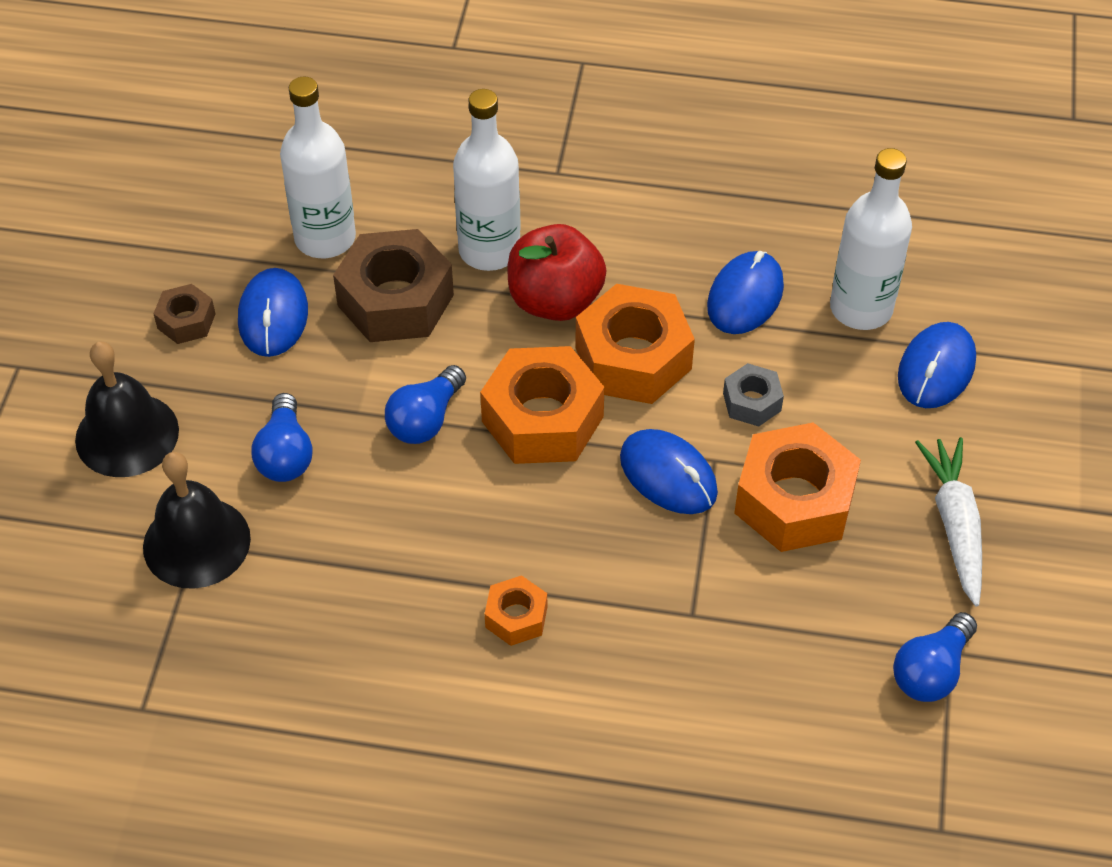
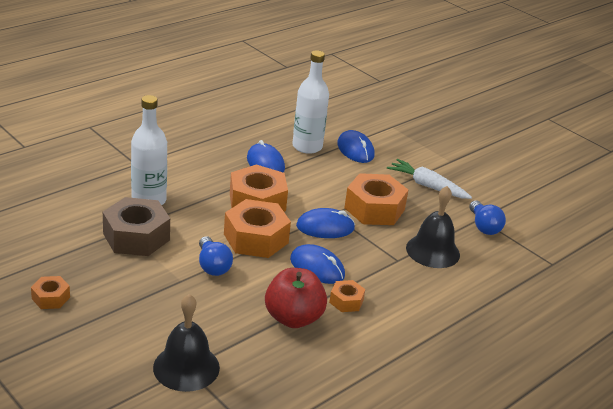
camera: 55 degrees left, 20 degrees down
black bell [75,342,179,477] -> black bell moved to [406,186,460,268]
brown nut [153,284,215,344] -> orange nut [31,276,70,309]
blue mouse [238,268,308,357] -> blue mouse moved to [290,244,345,284]
blue light bulb [252,393,313,482] -> none
white bottle [280,77,356,258] -> none
red apple [508,224,607,321] -> red apple moved to [265,268,327,328]
grey nut [723,363,784,427] -> none

